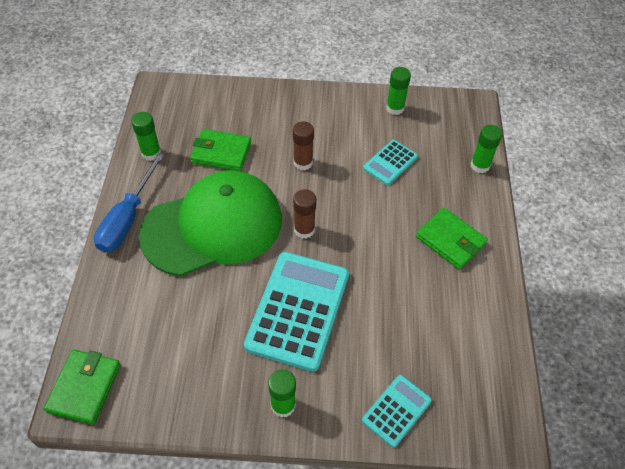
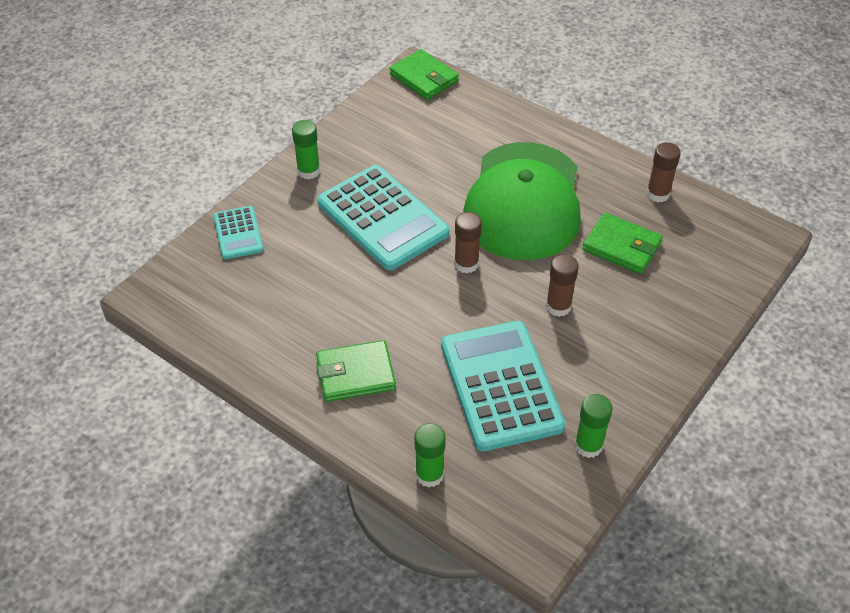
camera: 125 degrees right, 5 degrees down
blue screwdriver [94,153,164,252] -> none
green glue stick [131,112,161,161] -> brown glue stick [646,142,681,202]
green wallet [190,129,251,171] -> green wallet turned 75 degrees clockwise [582,213,663,274]
turquoise calculator [363,140,418,185] -> turquoise calculator [441,321,565,451], size x1.97

